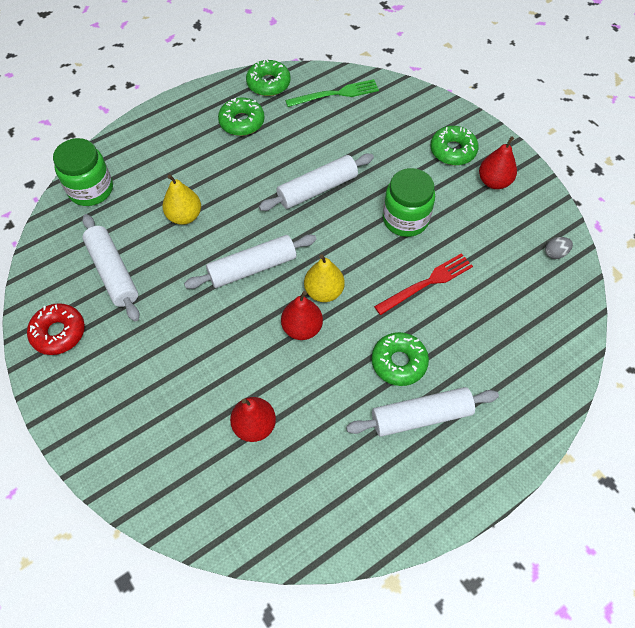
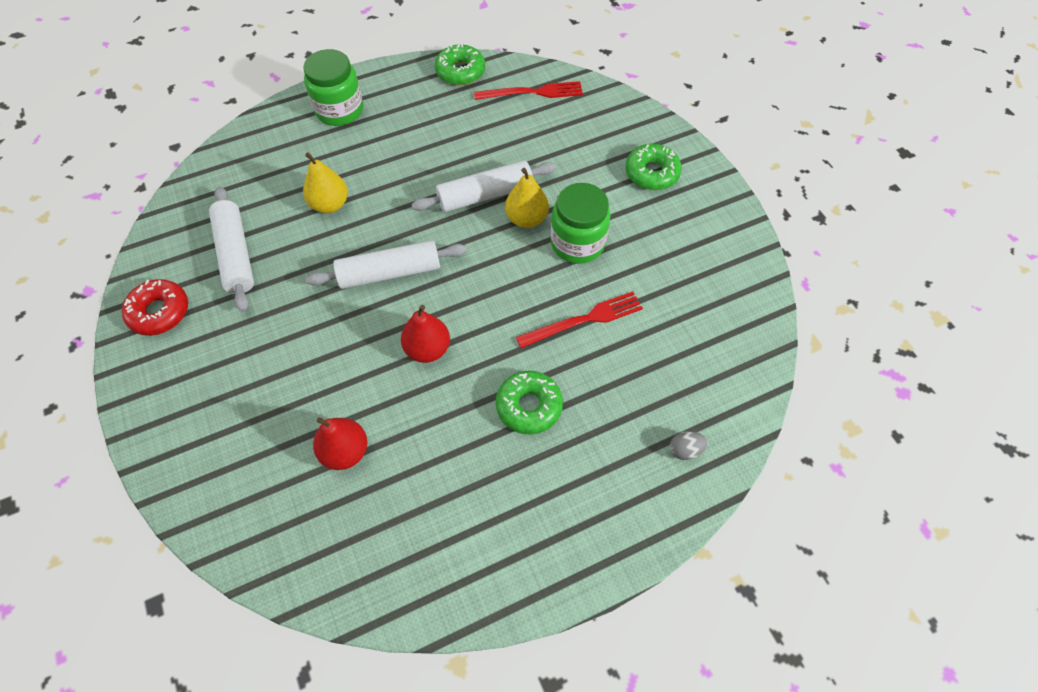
camera: 10 degrees right, 0 degrees up
green jar [53,138,113,206] -> green jar moved to [303,49,363,126]
green donut [218,98,265,136] -> none
green fork [285,79,379,107] -> red fork [474,81,583,100]
yellow pear [304,255,345,302] -> yellow pear moved to [505,168,549,228]
white rolling pin [346,387,499,437] -> none
red pear [479,136,517,189] -> none
grey egg [545,237,573,259] -> grey egg moved to [670,431,707,460]

